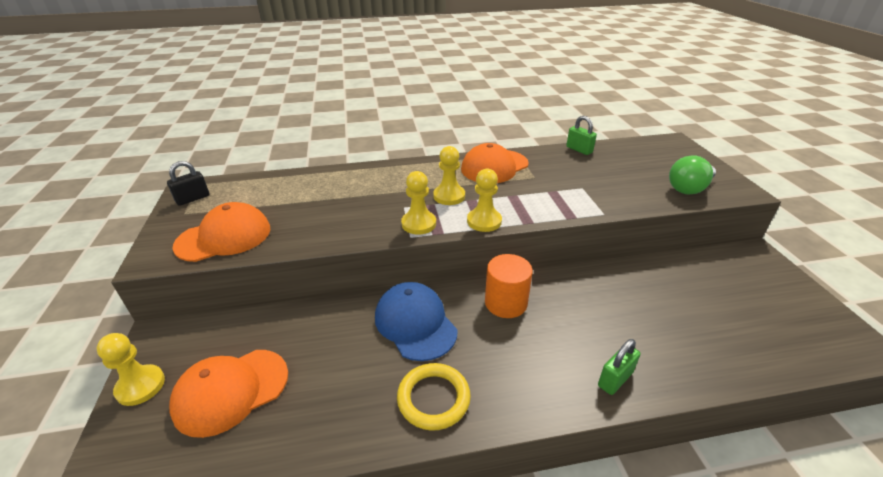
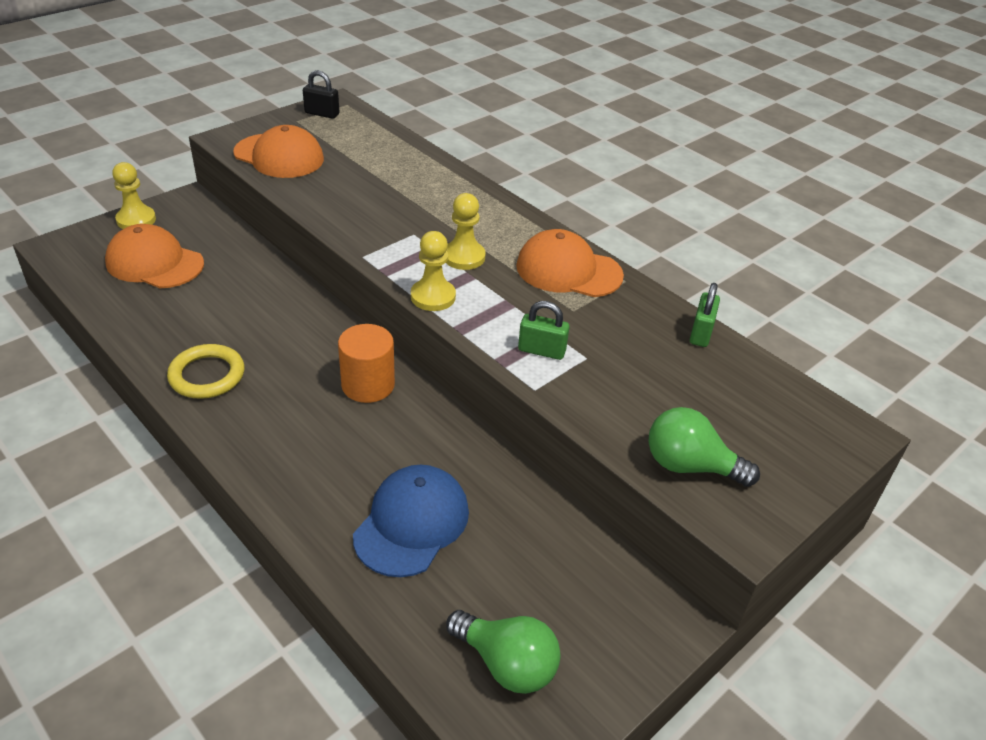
camera: 55 degrees right, 5 degrees up
blue cap [375,282,458,361] -> blue cap moved to [353,465,469,577]
yellow pawn [401,171,436,234] -> none
green padlock [598,339,640,395] -> green padlock moved to [518,301,569,360]
none -> green light bulb [446,610,561,694]

